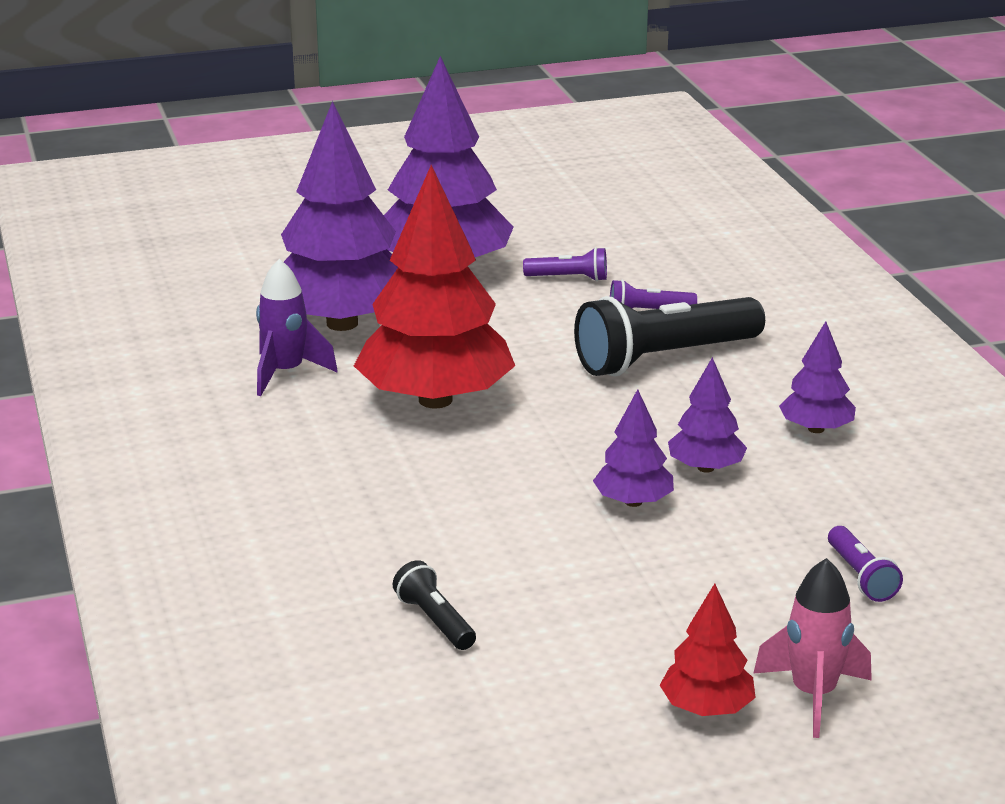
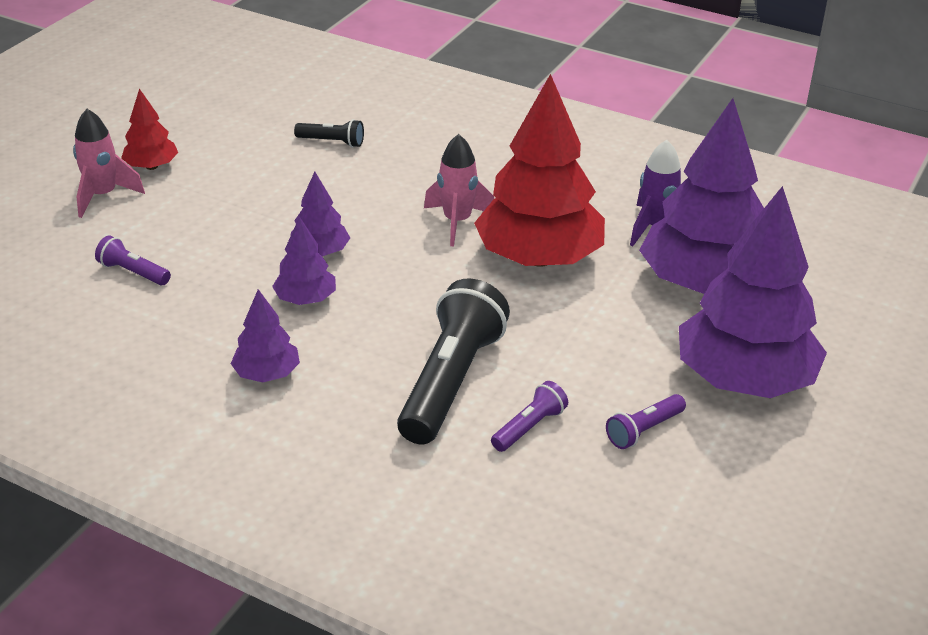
camera: 135 degrees right, 10 degrees up
none -> pink rocket [424,134,494,246]

